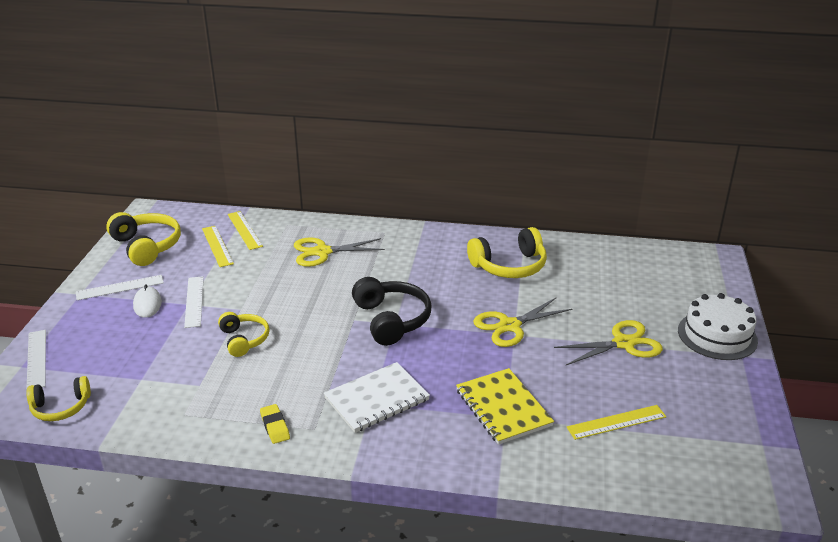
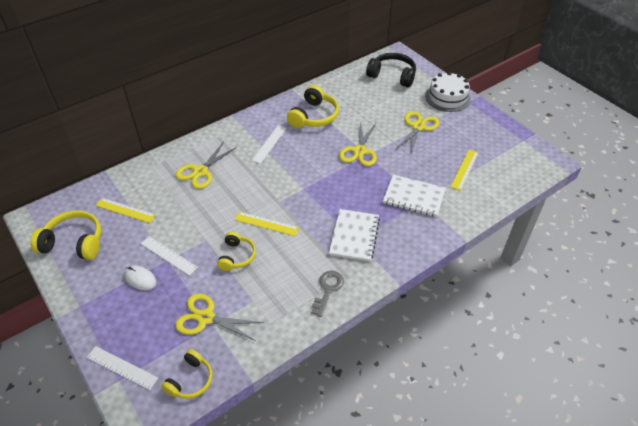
camera: 45 degrees left, 15 degrees up
white ruler [76,275,164,300] -> white ruler moved to [251,125,287,164]
yellow headphones [218,312,270,357] -> yellow headphones turned 75 degrees clockwise [217,232,256,271]
yellow ruler [228,211,263,250] -> yellow ruler moved to [235,211,299,236]
yellow eraser [260,404,290,444] -> grey key [311,271,344,317]
black headphones [352,277,432,346] -> black headphones moved to [366,53,416,87]
yellow notebook [456,368,554,445] -> white notebook [383,175,446,217]
none -> yellow scissors [175,294,264,341]

